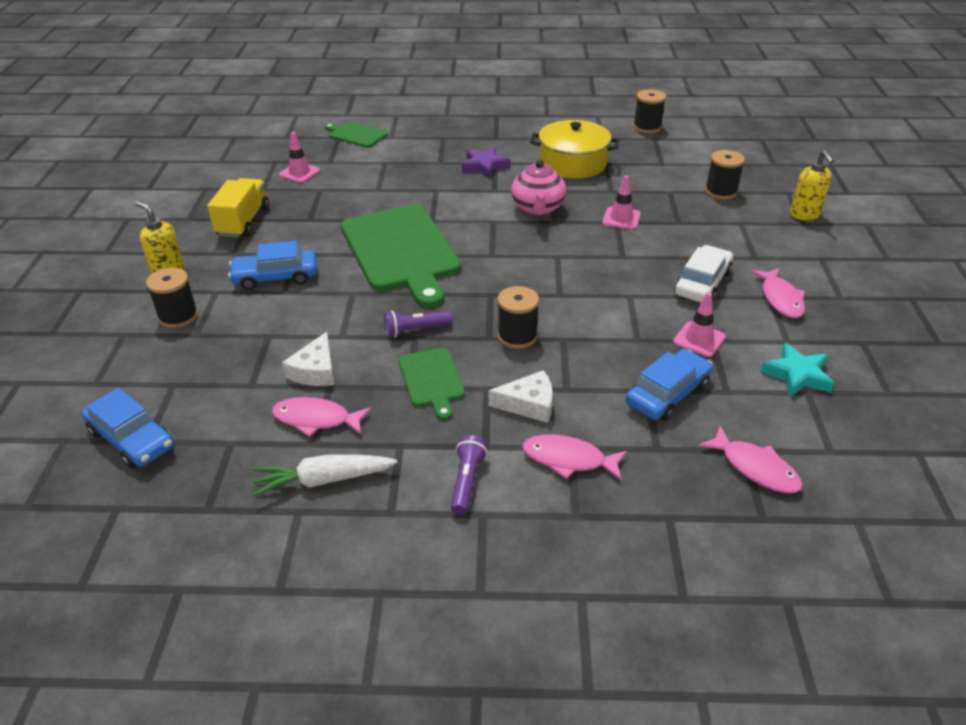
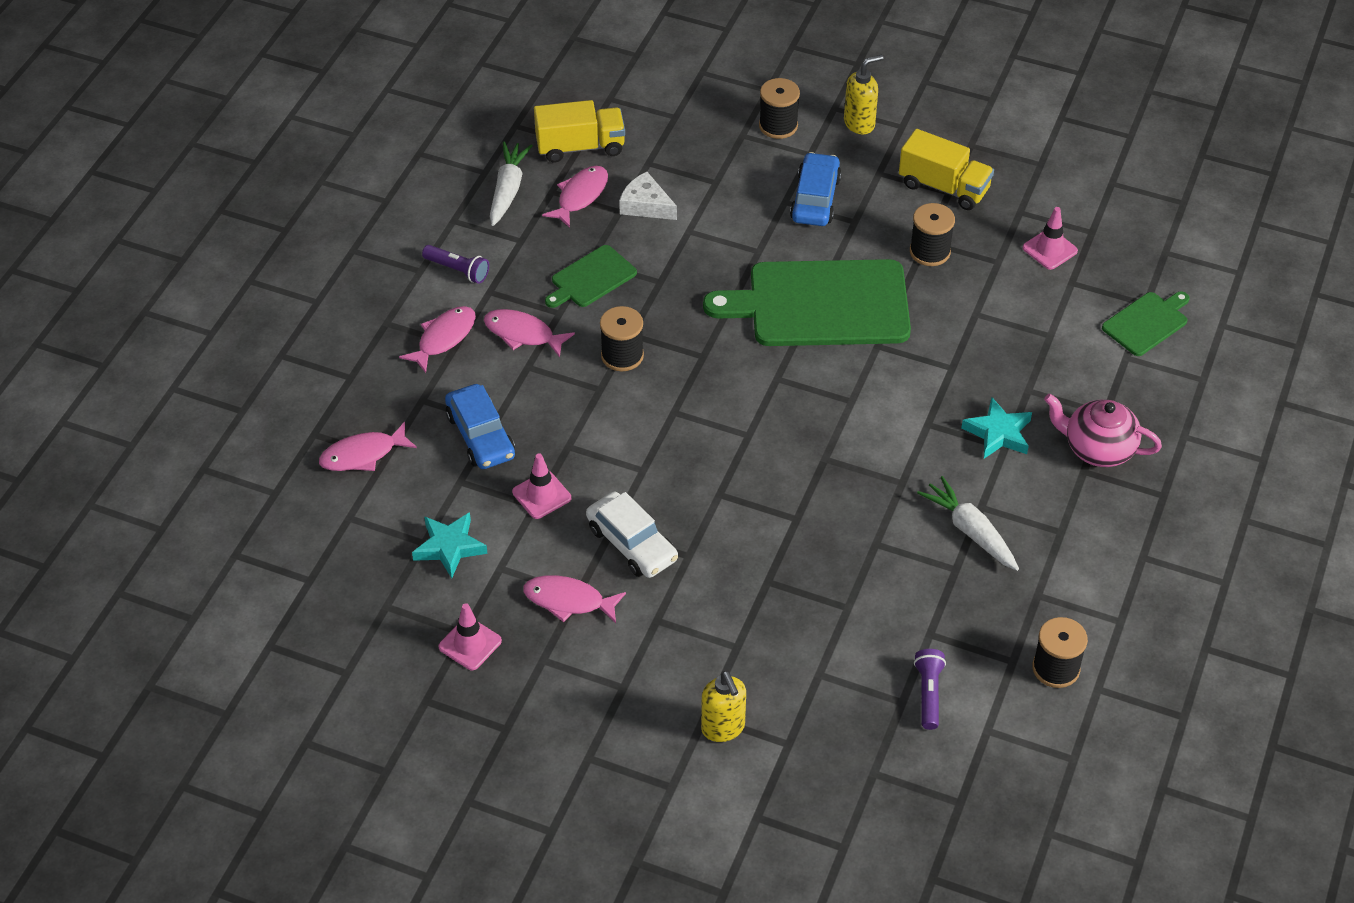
camera: 110 degrees right, 10 degrees up
blue car [82,388,174,468] -> none
purple flashlight [384,311,452,338] -> purple flashlight moved to [914,649,946,730]
green cutting board [399,348,465,420] -> green cutting board turned 45 degrees counterclockwise [545,245,637,308]
purple star [462,147,511,179] -> turquoise star [961,397,1032,459]
white cheese [488,370,553,423] -> pink fish [484,309,575,357]
pink teapot [511,160,566,216] -> pink teapot moved to [1044,394,1162,467]
yellow pot [530,120,619,179] -> white carrot [917,476,1019,571]
pink traffic cone [602,176,641,230] -> pink traffic cone moved to [439,603,502,670]
black spool [705,150,745,200] -> black spool moved to [910,203,955,266]
yellow soap dispenser [790,150,834,220] -> yellow soap dispenser turned 120 degrees counterclockwise [701,671,746,742]
none -> yellow truck [534,100,625,163]

